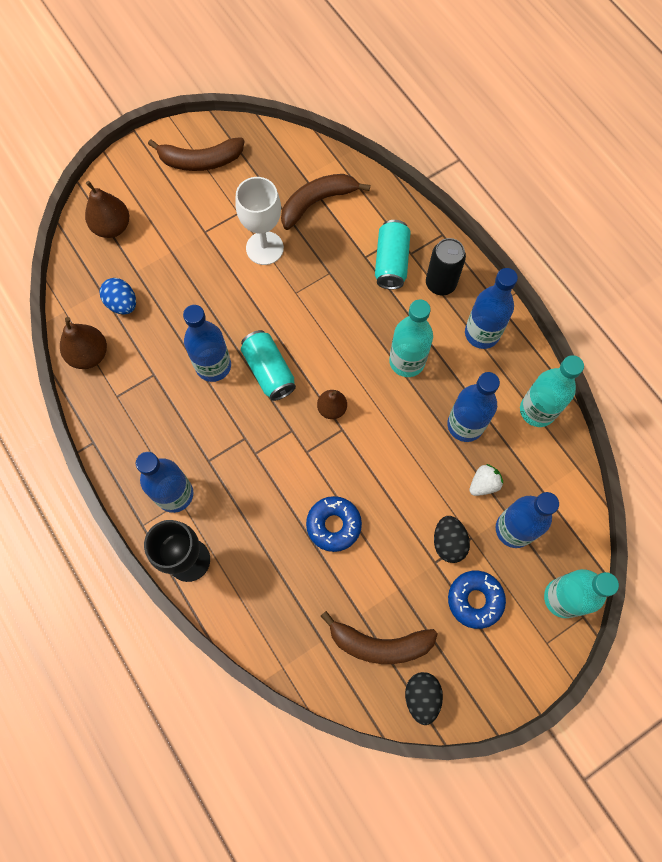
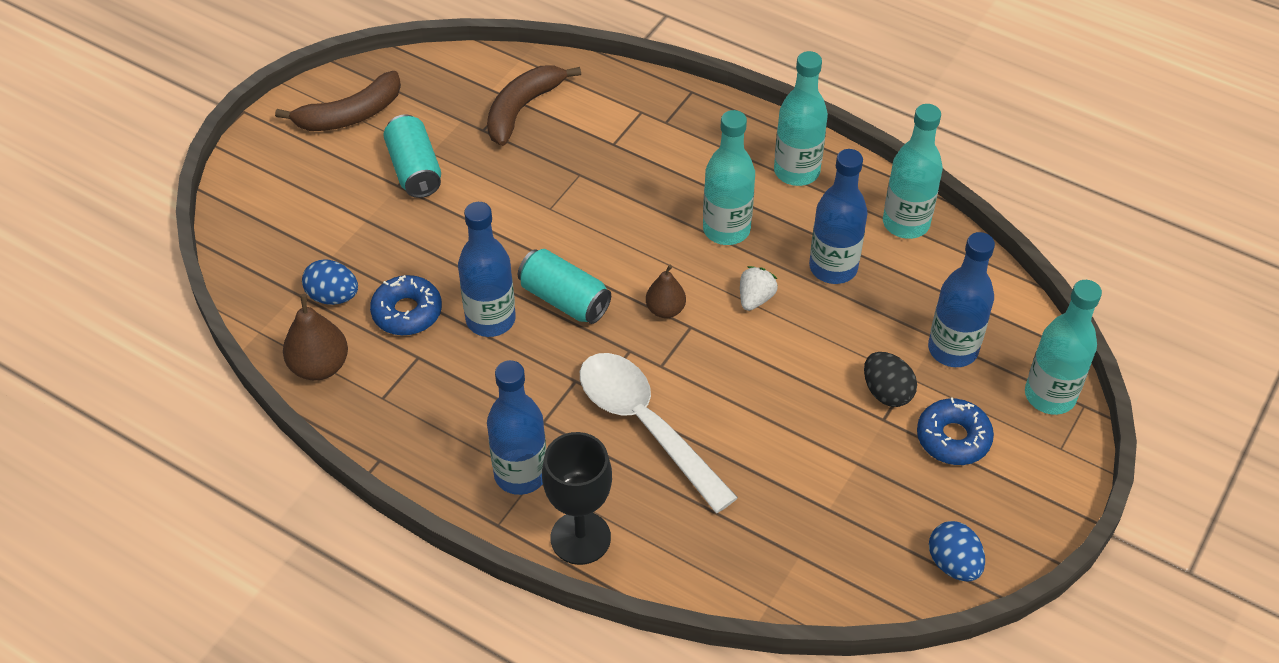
camera: 25 degrees left, 20 degrees down
brown pear [85,181,129,238] -> none
white goblet [235,177,284,265] -> none
blue donut [306,496,362,552] -> blue donut moved to [370,275,442,335]
brown banana [321,611,438,664] -> none
turquoise can [375,220,411,289] -> turquoise can moved to [383,114,441,198]
black egg [405,672,443,725] -> blue egg [929,521,985,582]
black can [426,238,466,295] -> none
blue bottle [465,268,518,349] -> turquoise bottle [774,51,828,186]
white strawberry [469,464,503,496] -> white strawberry moved to [740,266,778,311]
none -> white spoon [580,353,738,513]

